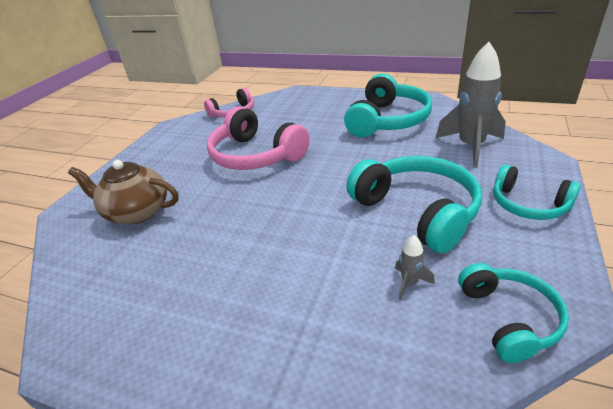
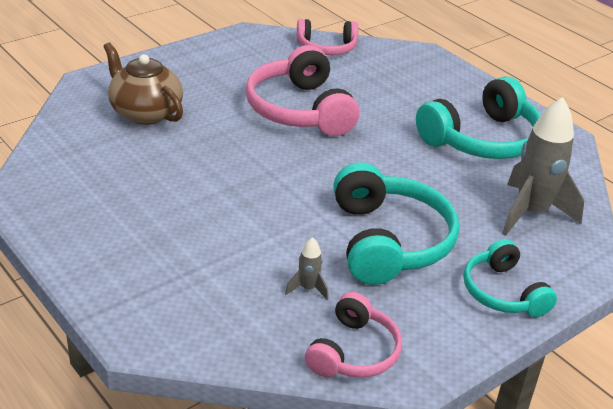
camera: 25 degrees right, 0 degrees up
turquoise headphones [458,263,569,363] -> pink headphones [305,292,402,378]

